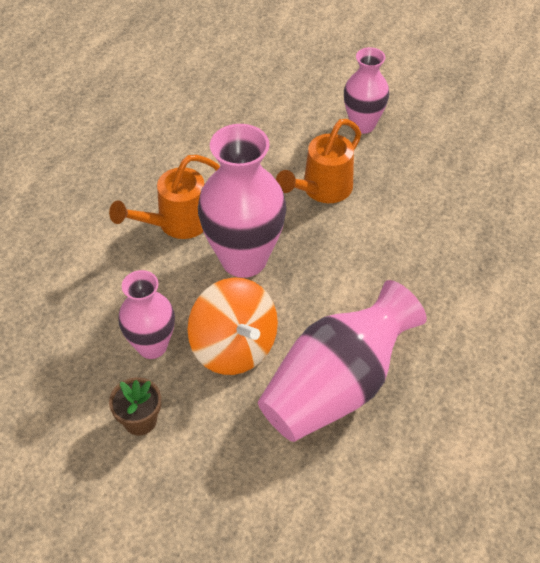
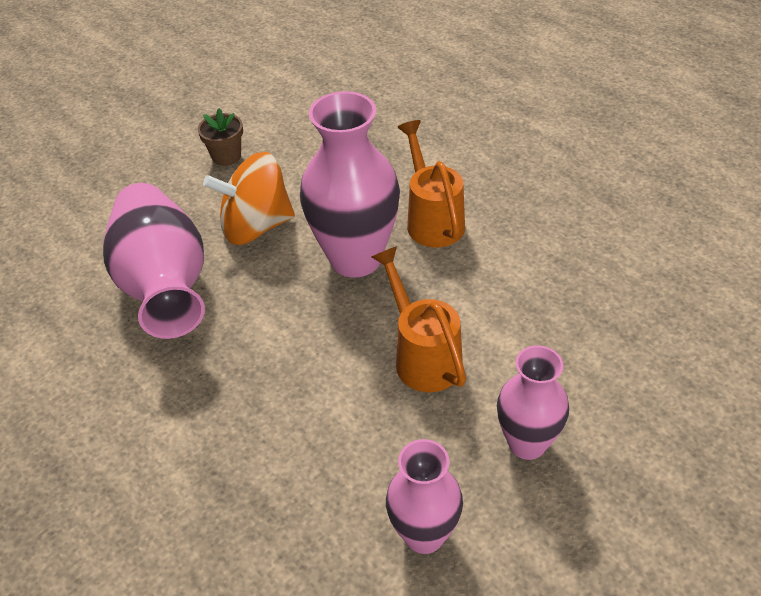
camera: 115 degrees right, 5 degrees down
pink vase [118,270,175,359] -> pink vase moved to [386,439,463,554]

